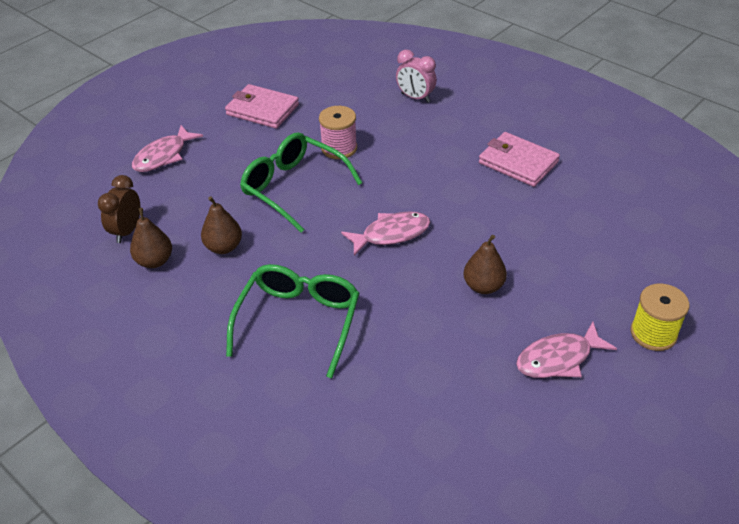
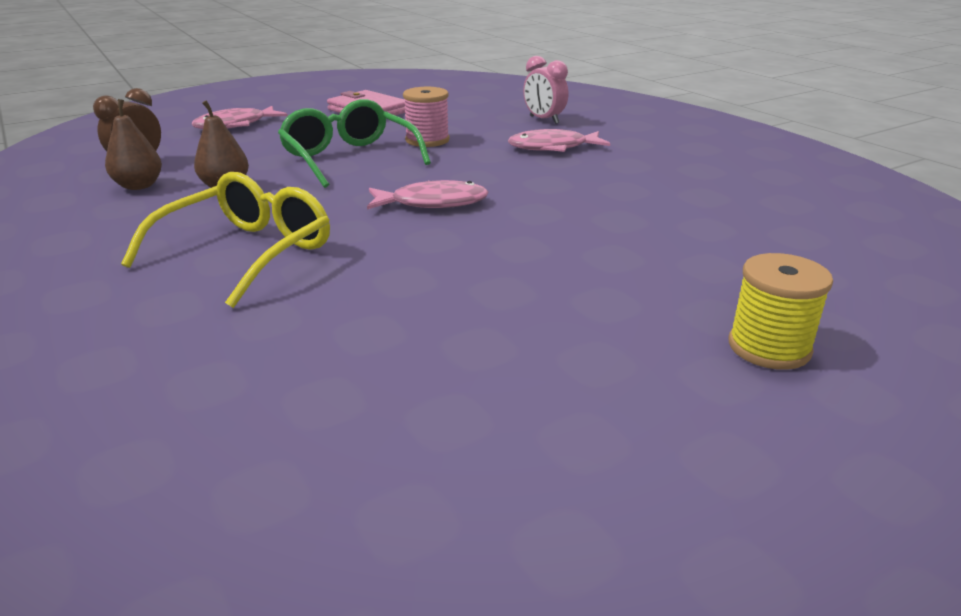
camera: 15 degrees right, 15 degrees down
green glasses [226,264,359,378] -> yellow glasses [121,172,330,308]
brown pear [464,235,507,294] -> none
pink wallet [479,132,560,187] -> none
pink fish [516,321,617,378] -> pink fish moved to [508,129,610,152]

